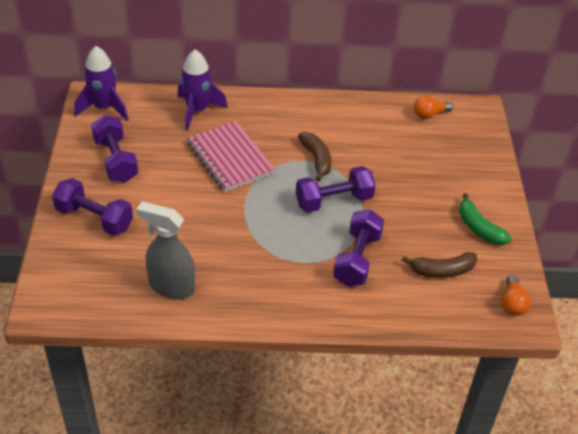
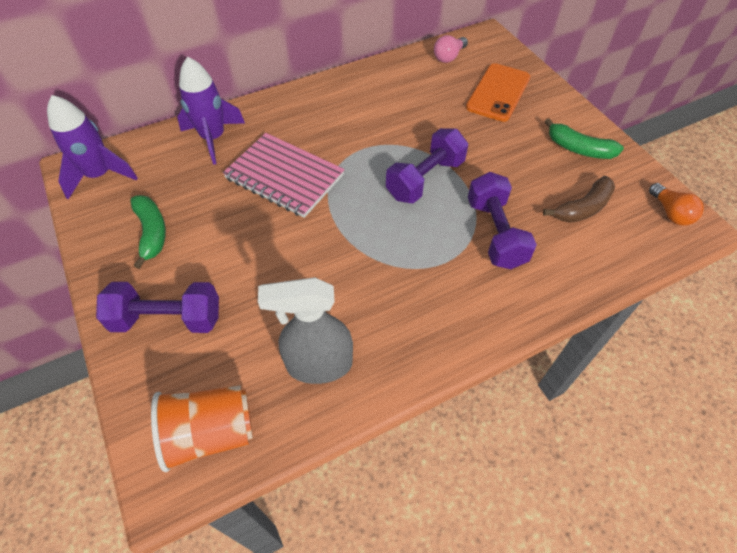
camera: 25 degrees left, 10 degrees up
purple dumbbell [91,115,138,183] -> green banana [130,195,166,269]
brown banana [298,132,331,181] -> none
orange light bulb [414,95,453,119] -> pink light bulb [434,35,468,63]
none -> orange cup [151,385,253,472]
none -> orange phone [466,63,530,122]

